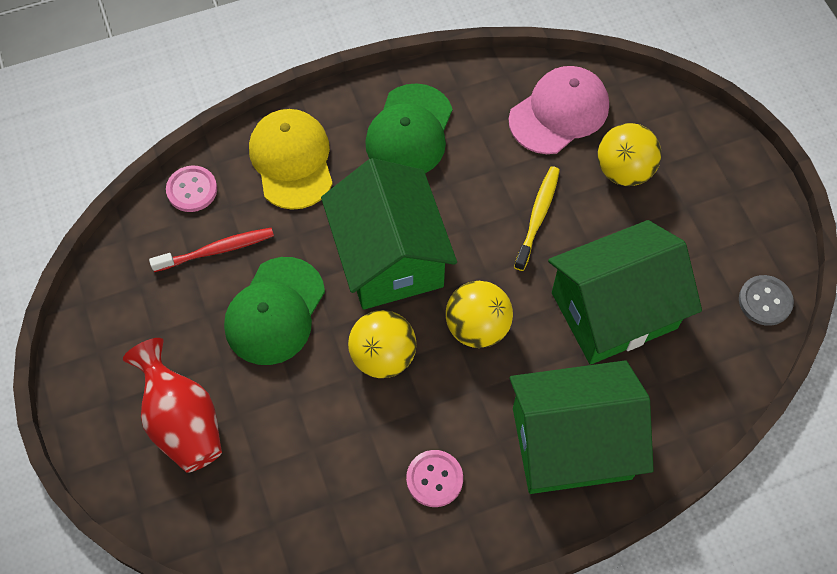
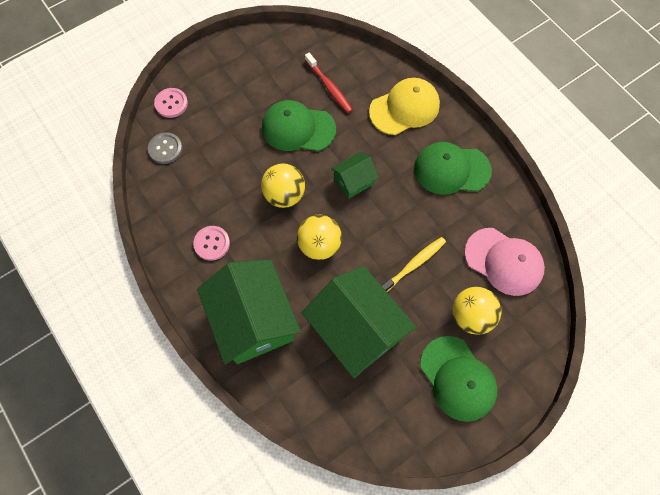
camera: 75 degrees right, 5 degrees up
red vase [123,338,222,473] -> none
pink button [166,166,217,212] -> pink button moved to [154,88,188,118]
green house [321,158,457,310] -> green house [331,152,379,199], size x0.48
yellow toothbrush [514,166,560,271] -> yellow toothbrush turned 45 degrees counterclockwise [381,237,446,292]
grey button [739,275,794,326] -> grey button moved to [148,132,182,164]
none -> green cap [420,336,497,422]

